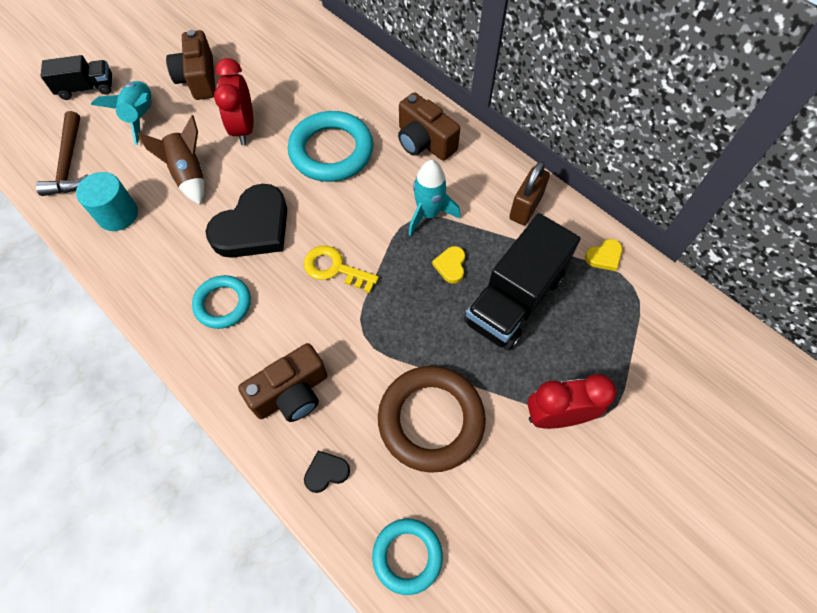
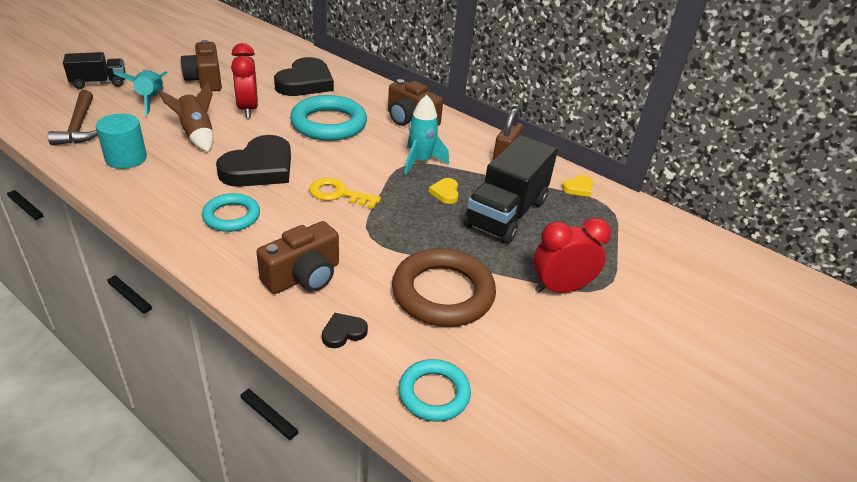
camera: 10 degrees left, 25 degrees down
none -> black heart [274,57,334,96]

